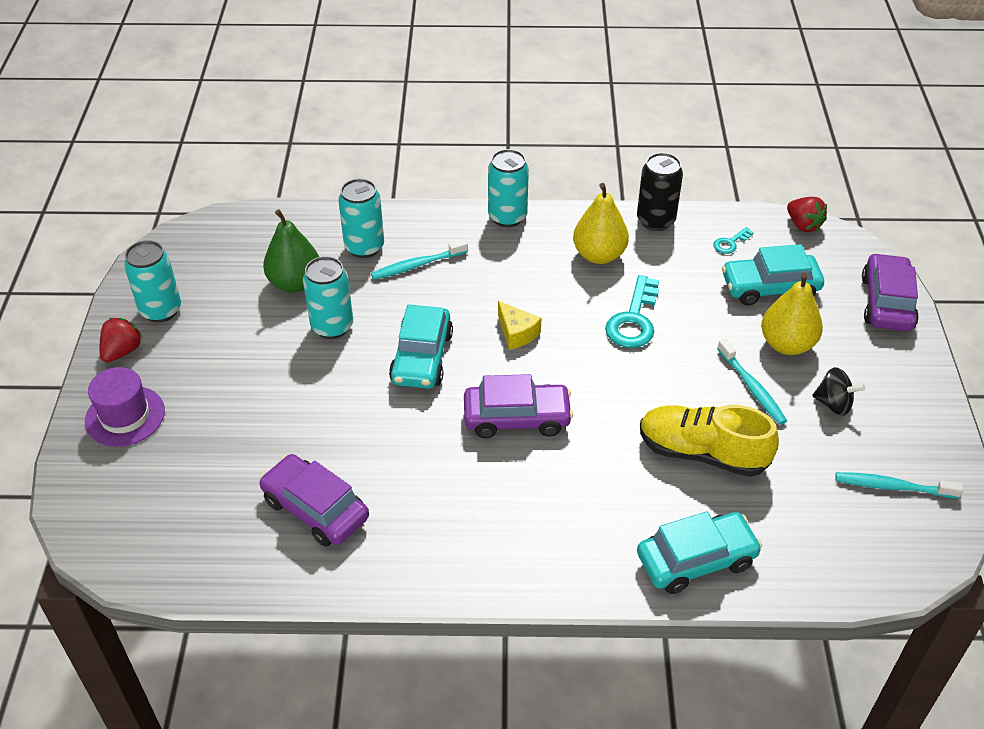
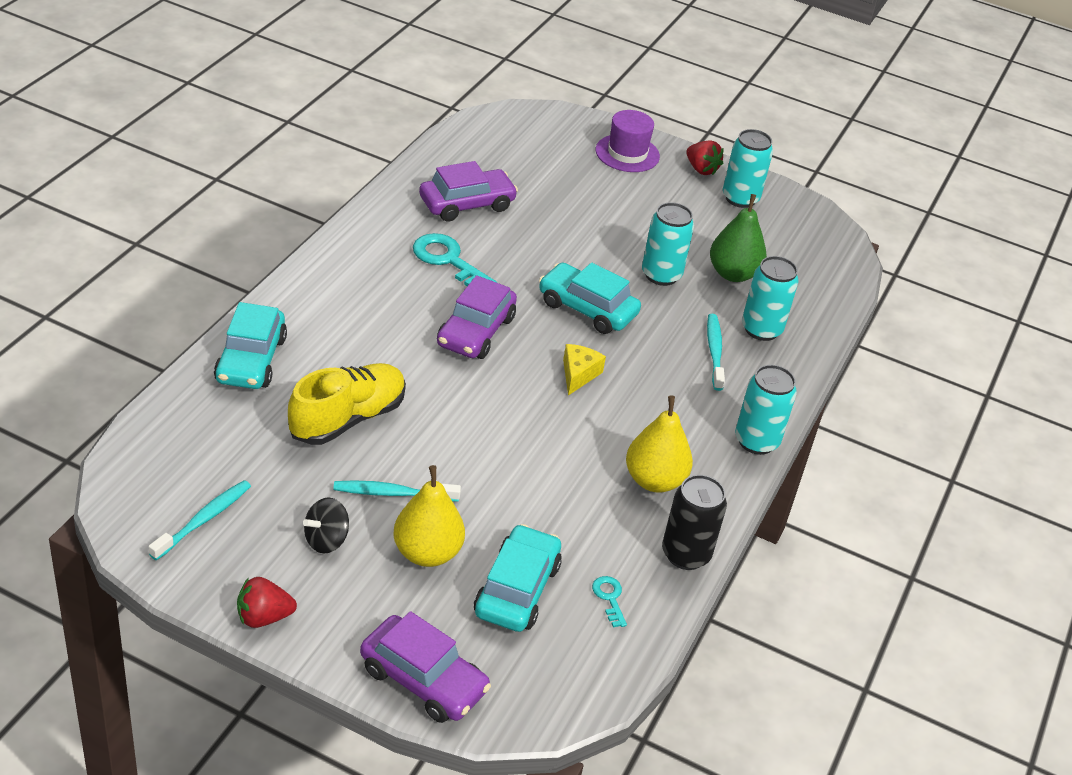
camera: 110 degrees right, 5 degrees down
yellow cheese [498,301,542,350] -> yellow cheese turned 120 degrees clockwise [563,344,606,396]
turquoise key [605,275,659,348] -> turquoise key moved to [413,233,497,286]
red strawberry [787,197,827,232] -> red strawberry moved to [237,577,297,628]

